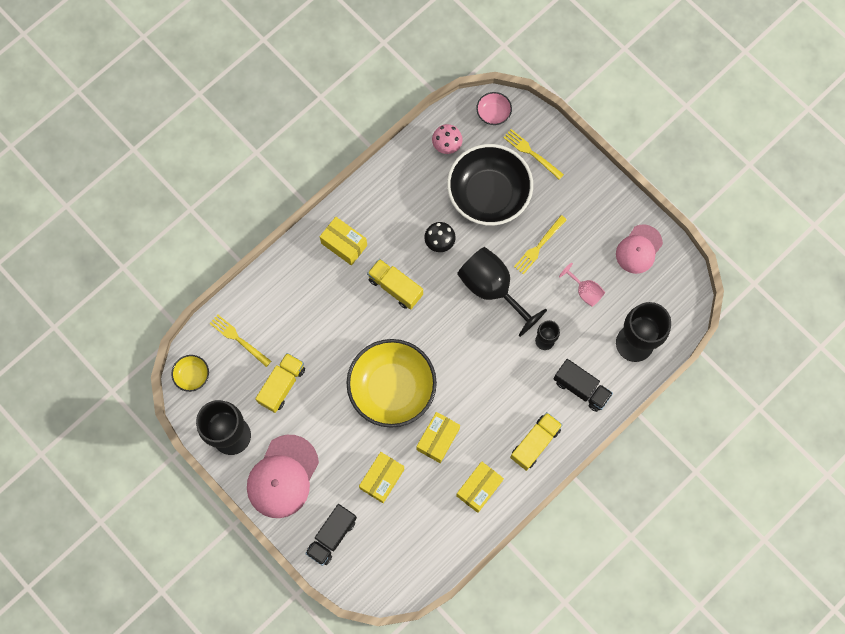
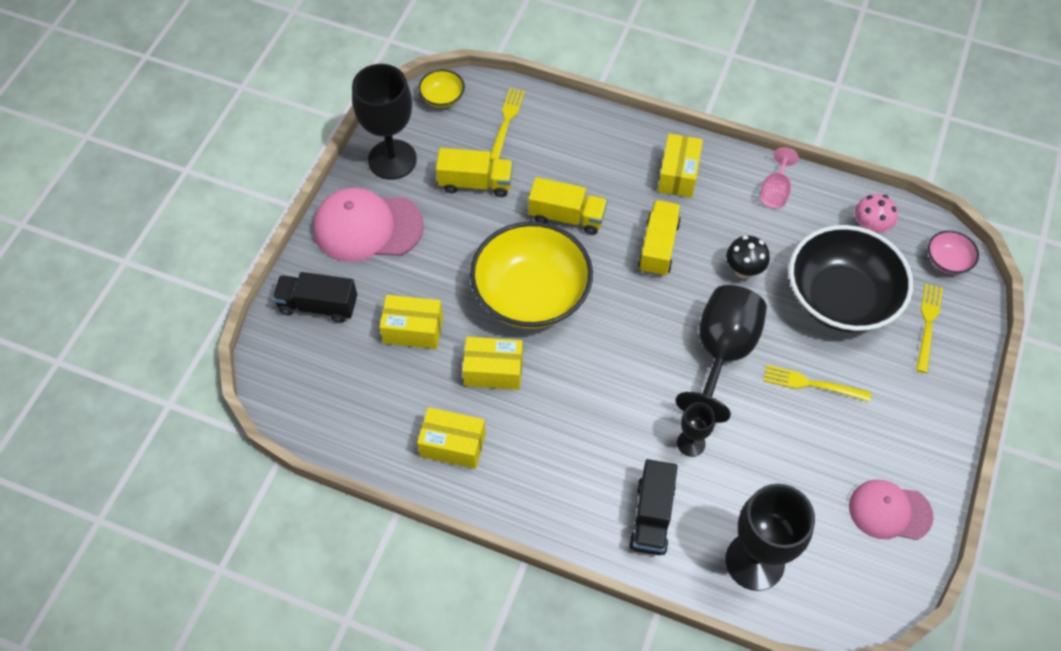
camera: 65 degrees right, 15 degrees down
yellow truck [510,412,563,471] -> yellow truck moved to [529,177,607,235]
pink goblet [559,263,605,307] -> pink goblet moved to [760,147,799,208]

